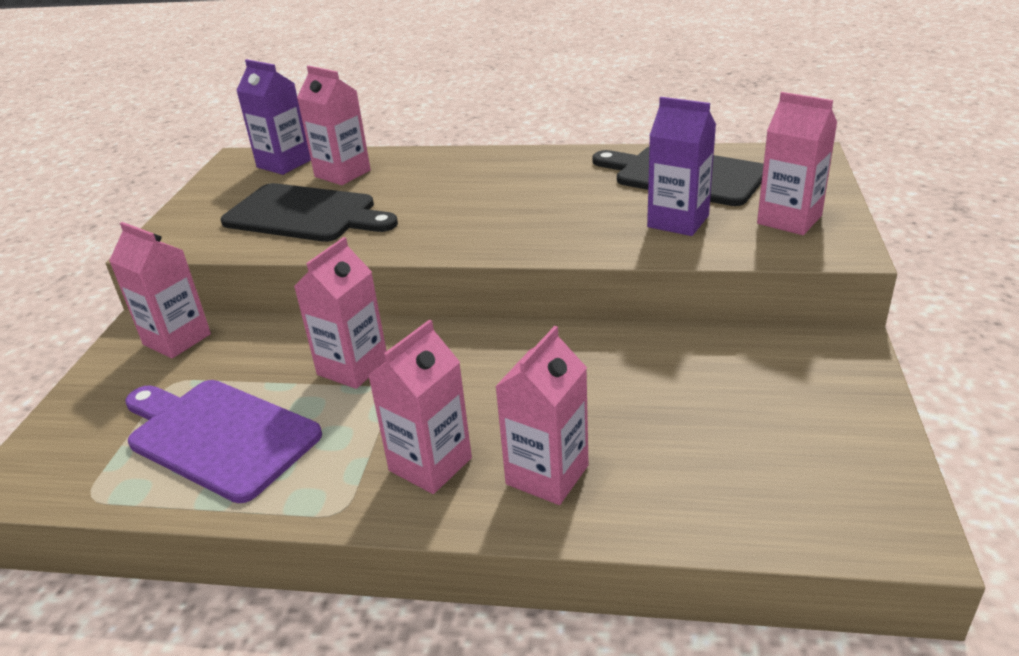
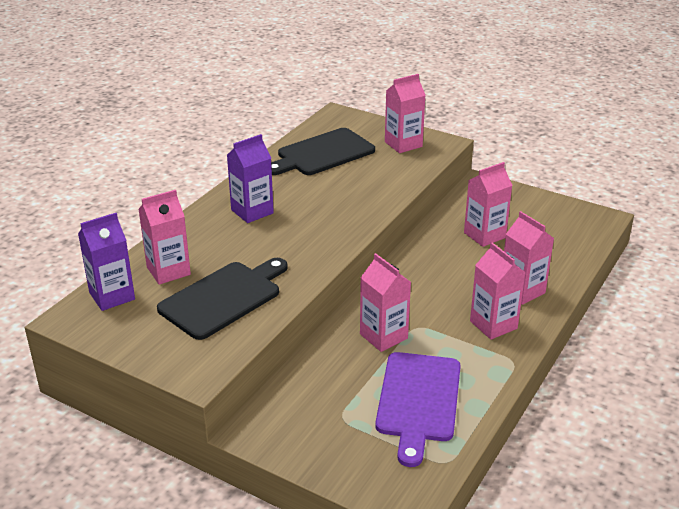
camera: 70 degrees left, 0 degrees up
pink carton [109,222,211,359] -> pink carton moved to [464,162,513,247]
purple cutting board [125,380,322,503] -> purple cutting board turned 45 degrees counterclockwise [375,352,461,467]
purple carton [647,97,716,236] -> purple carton moved to [227,134,274,223]

